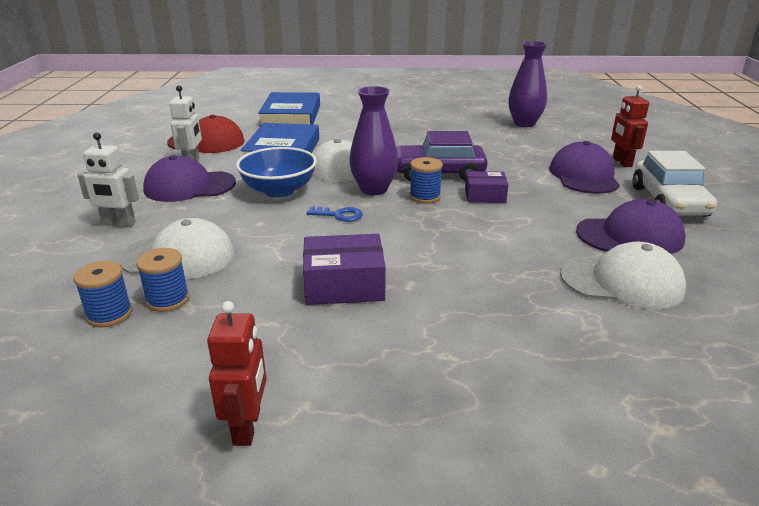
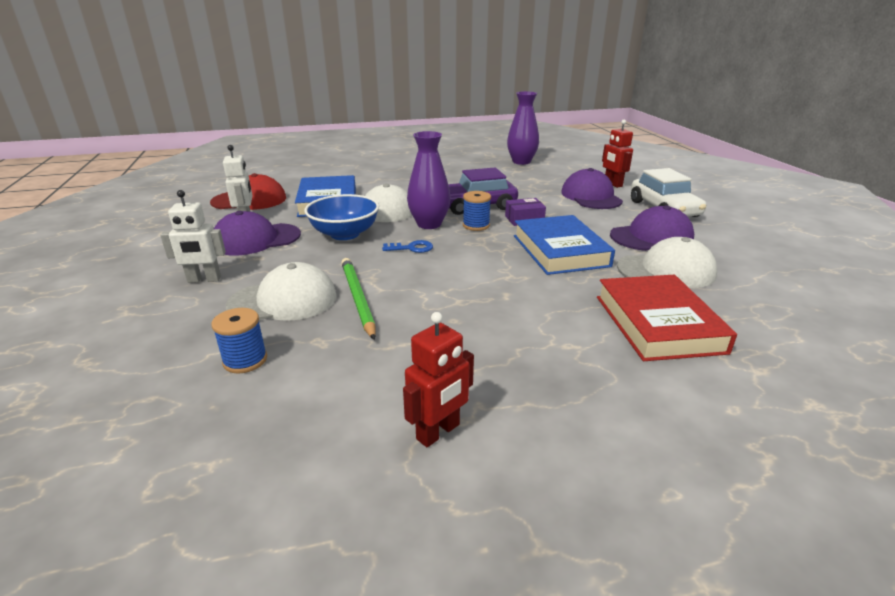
camera: 15 degrees left, 0 degrees up
blue spool [136,248,189,312] -> none
red robot [207,301,267,446] -> red robot turned 60 degrees clockwise [403,312,474,447]
blue book [258,92,320,126] -> blue book moved to [514,215,615,275]
purple box [303,234,386,305] -> none
none -> green pencil [341,258,376,340]
none -> red book [597,275,737,361]

